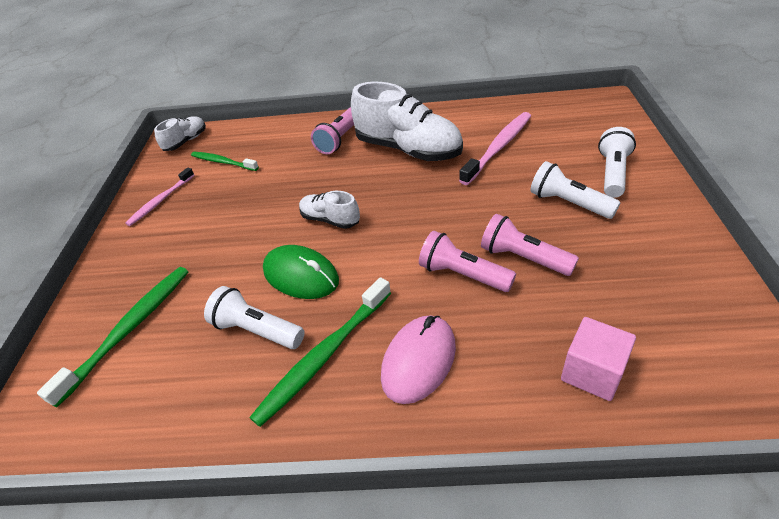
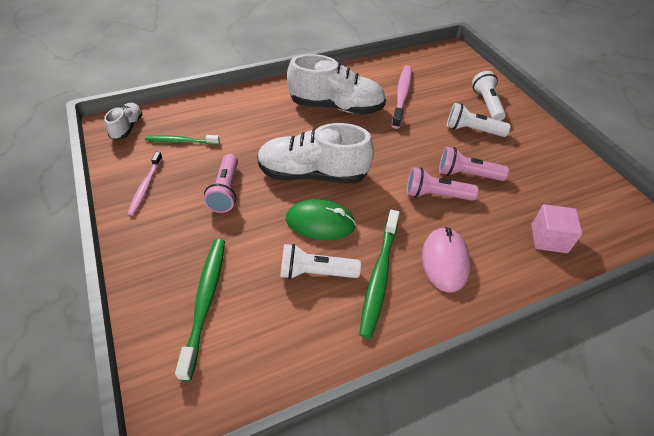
camera: 30 degrees left, 5 degrees up
white shoe [299,191,360,229] -> white shoe [257,123,374,184], size x1.99
pink flashlight [311,107,354,154] -> pink flashlight moved to [204,154,238,213]

